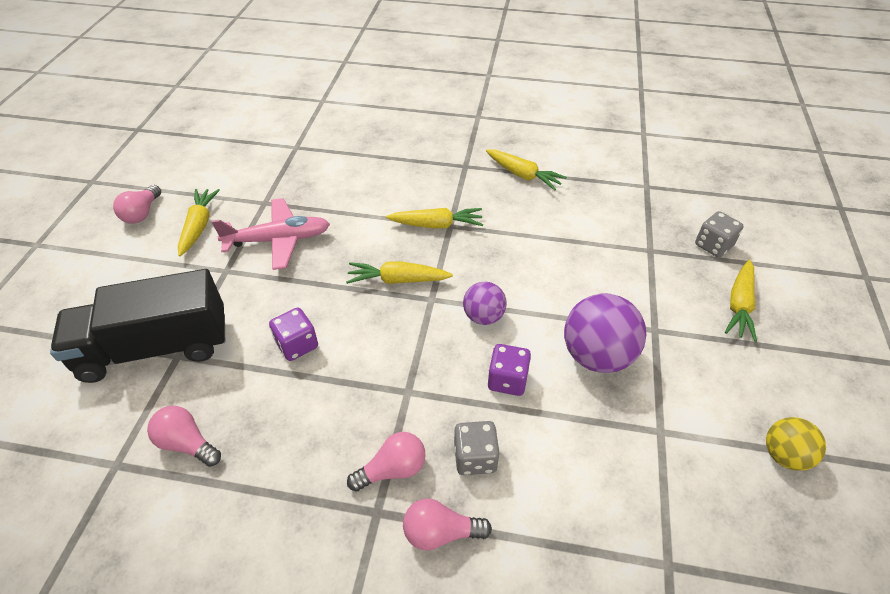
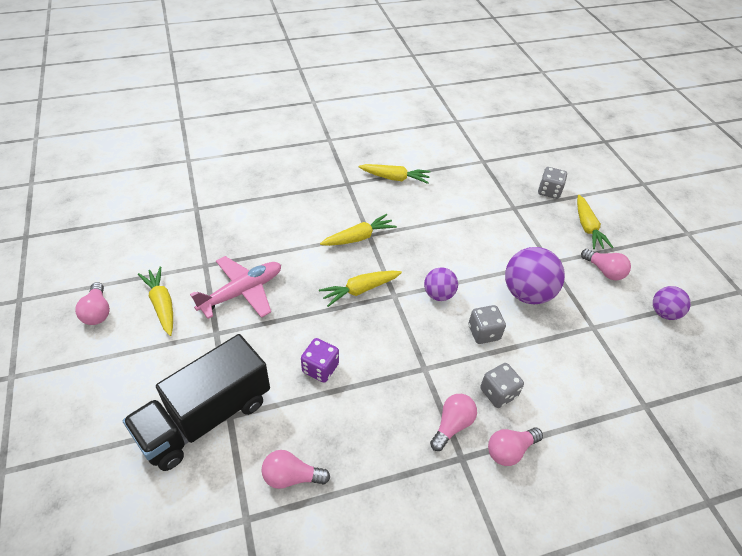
camera: 30 degrees left, 0 degrees up
purple dice [488,344,531,396] -> grey dice [468,305,506,344]
yellow ball [766,417,826,471] -> purple ball [653,286,691,320]
none -> pink light bulb [581,249,631,280]

